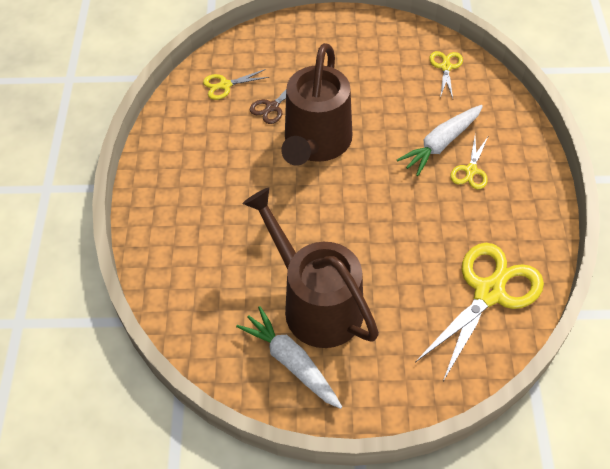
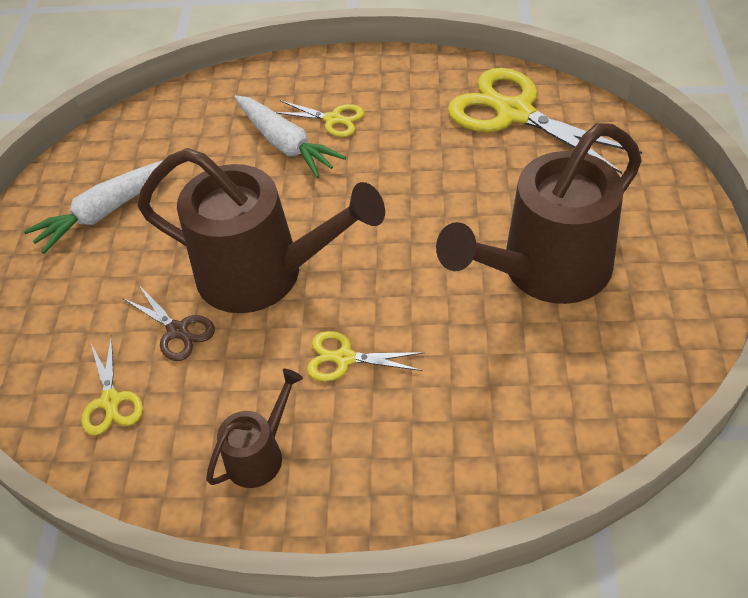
camera: 85 degrees left, 5 degrees down
white carrot [236,306,342,409] -> white carrot moved to [24,160,164,254]
yellow scissors [429,51,463,98] -> yellow scissors moved to [307,331,424,381]
none -> brown watering can [206,369,303,488]

